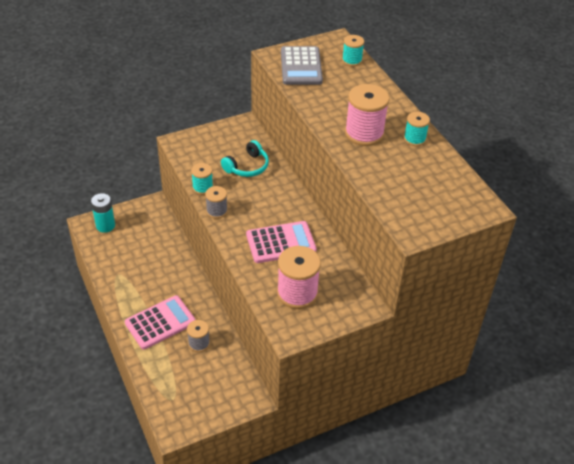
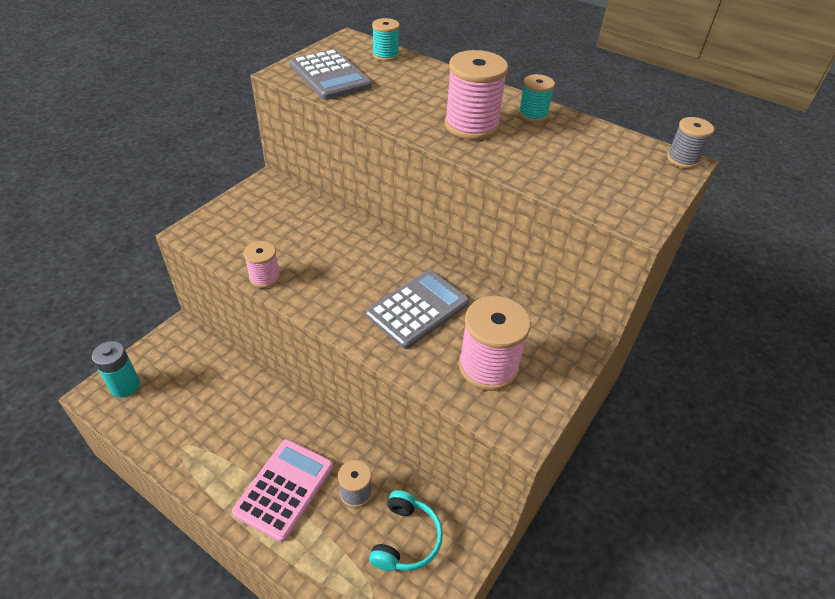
camera: 30 degrees left, 0 degrees up
turquoise spool [191,163,213,195] -> pink spool [244,241,280,288]
grey spool [205,186,228,219] -> grey spool moved to [667,117,714,168]
turquoise headphones [221,140,269,177] -> turquoise headphones moved to [369,490,443,571]
pink calculator [246,221,317,263] -> grey calculator [366,270,469,349]

